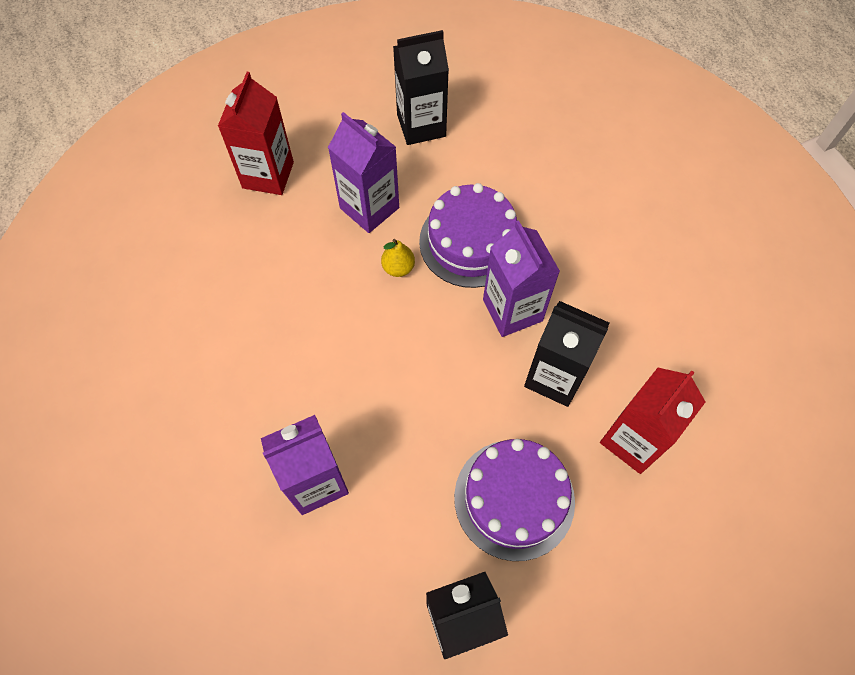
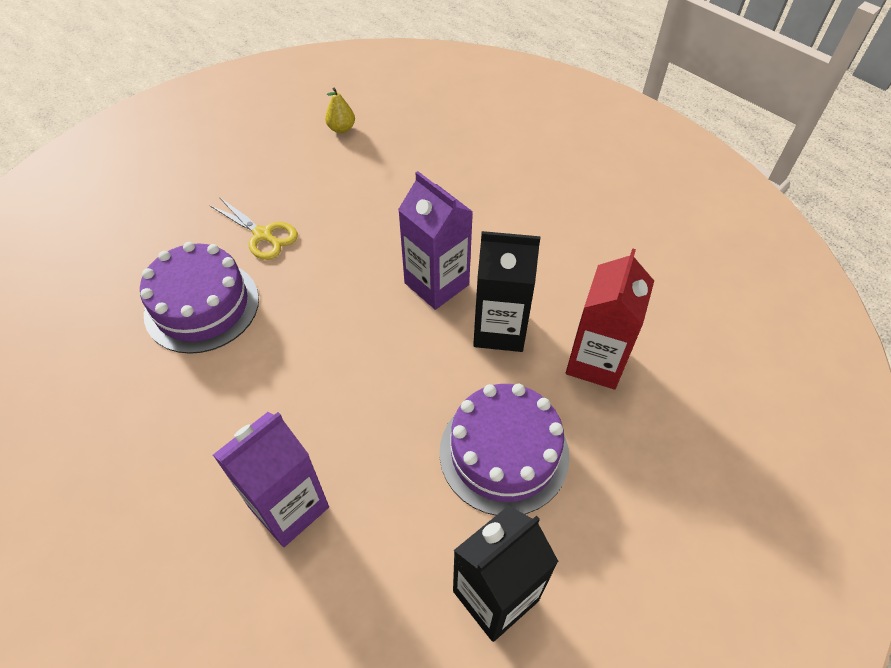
camera: 20 degrees left, 10 degrees down
red carton [218,72,294,195] -> none
purple carton [328,112,399,233] -> yellow scissors [209,197,298,260]
yellow pear [381,239,415,277] -> yellow pear moved to [325,87,355,133]
black carton [393,30,449,145] -> none
purple cake [419,183,517,288] -> purple cake moved to [140,242,259,354]

